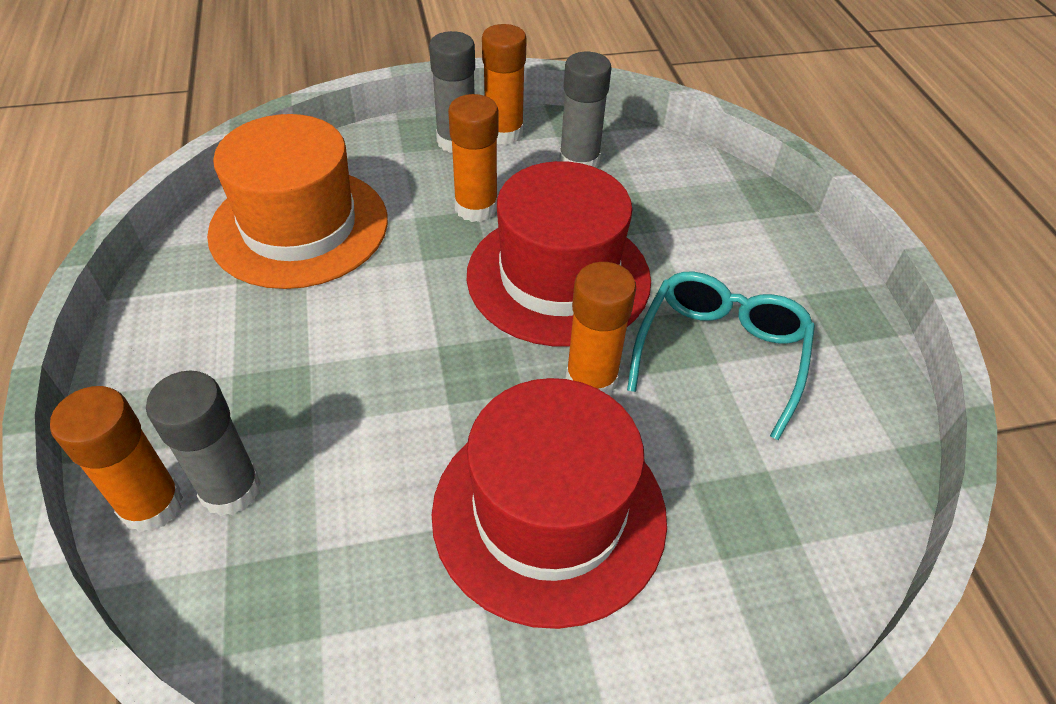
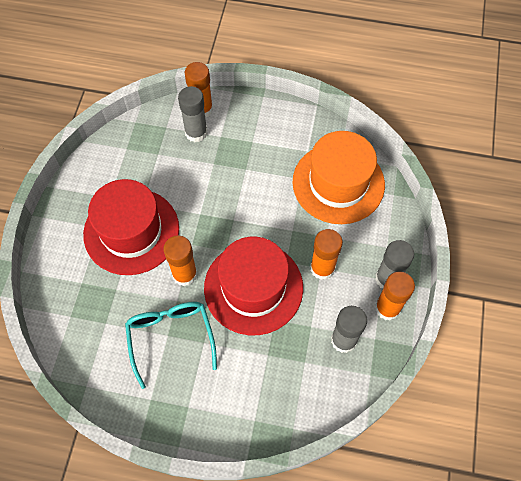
camera: 115 degrees right, 15 degrees up
turquoise glasses [627,271,815,440] -> turquoise glasses turned 150 degrees counterclockwise [125,302,217,389]

